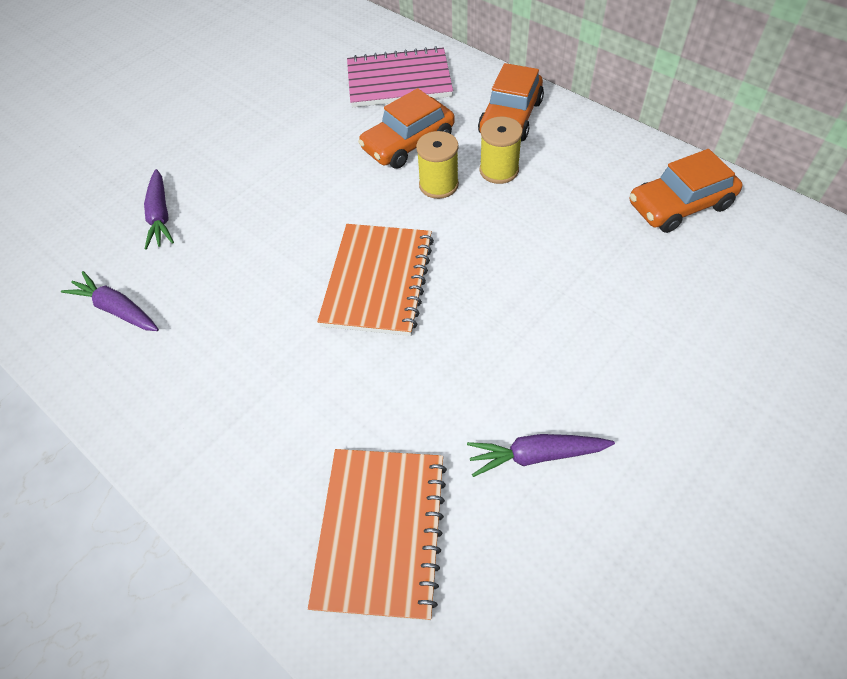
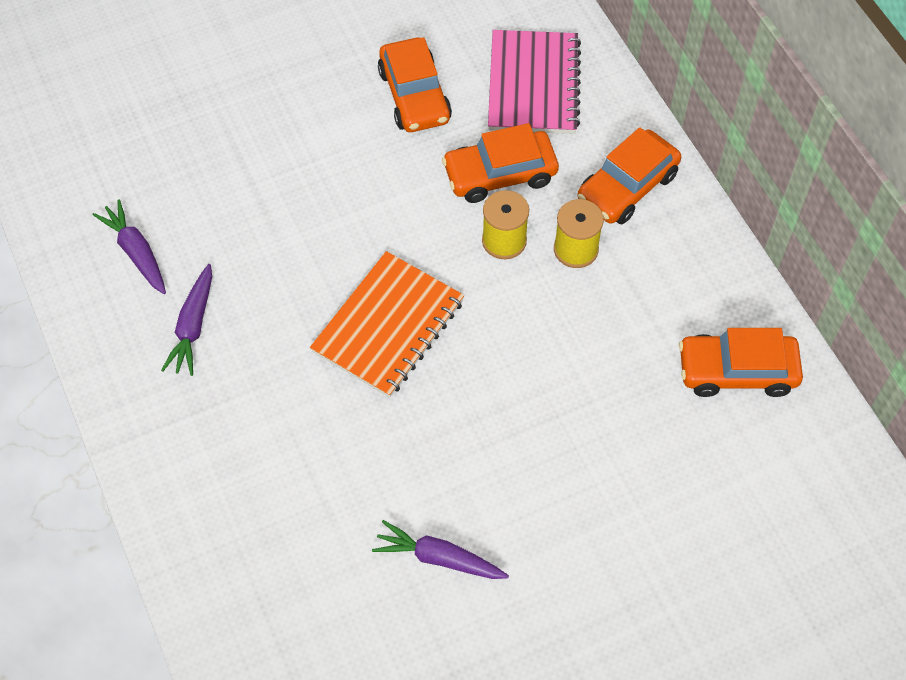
camera: 20 degrees right, 5 degrees up
purple carrot [144,169,174,250] -> purple carrot moved to [161,264,212,376]
orange notebook [308,449,447,620] -> none
pink notebook [347,46,453,107] -> pink notebook turned 75 degrees clockwise [488,30,581,134]
none -> orange car [378,37,452,132]

